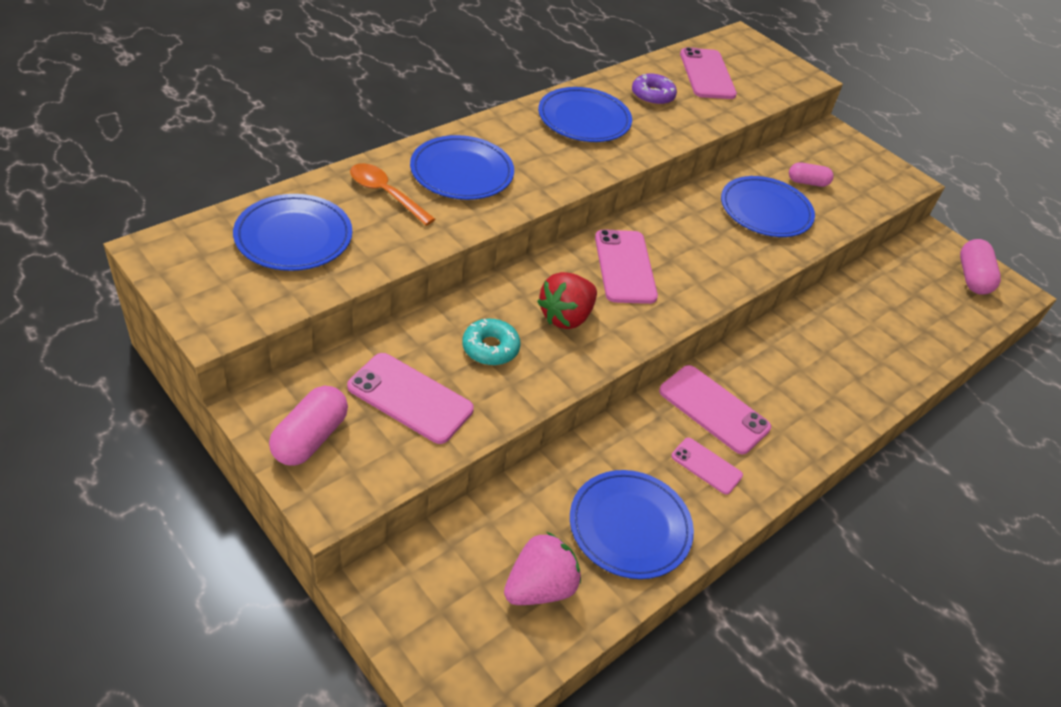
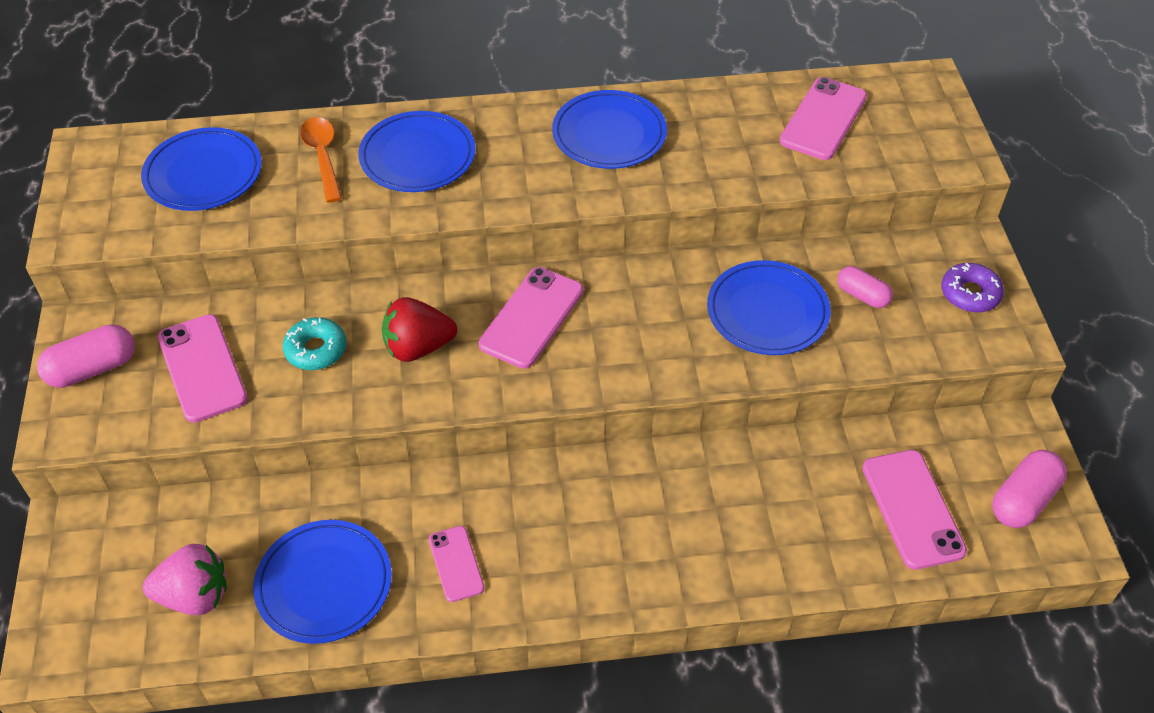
camera: 40 degrees right, 5 degrees up
purple donut [632,74,677,105] -> purple donut moved to [941,263,1004,313]
pink phone [659,365,771,454] -> pink phone moved to [862,450,967,570]

